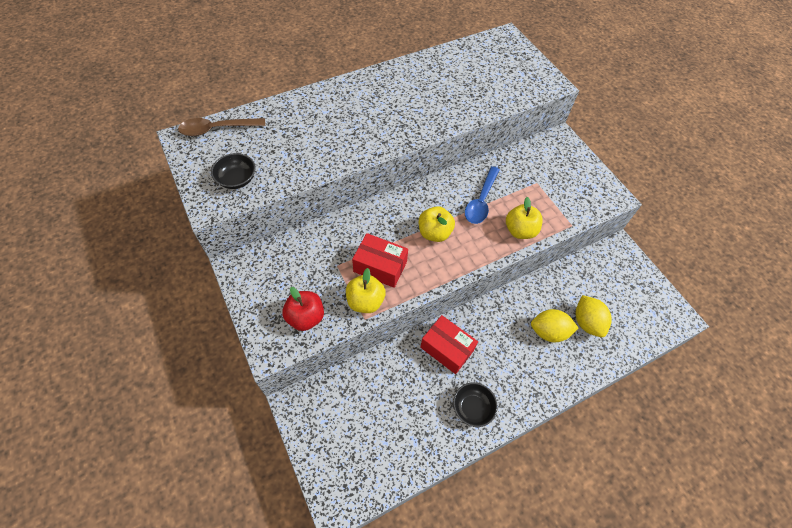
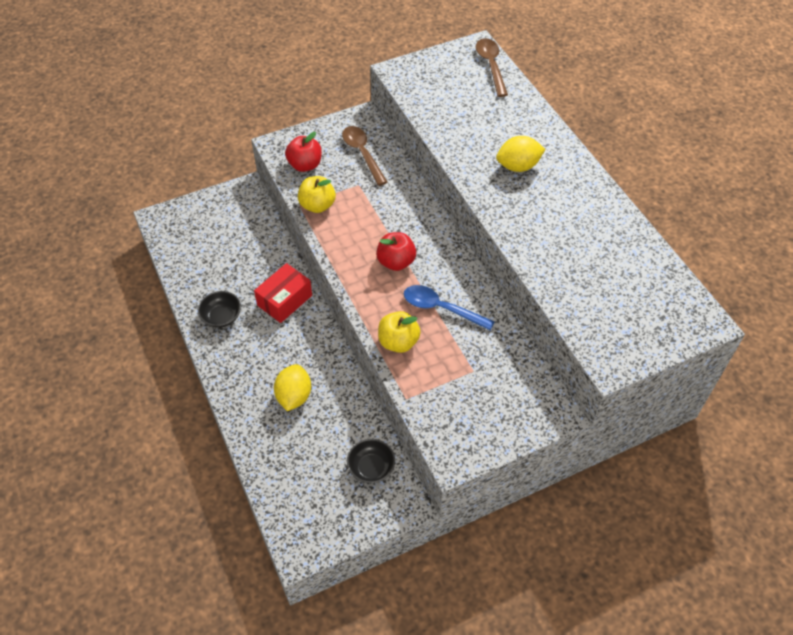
camera: 95 degrees right, 5 degrees down
black bowl [211,153,256,189] -> black bowl moved to [347,439,395,483]
red box [352,233,408,288] -> none
yellow apple [419,206,455,242] -> red apple [376,232,416,271]
yellow lemon [576,295,612,337] -> yellow lemon moved to [496,136,545,172]
none -> brown spoon [342,126,387,186]

